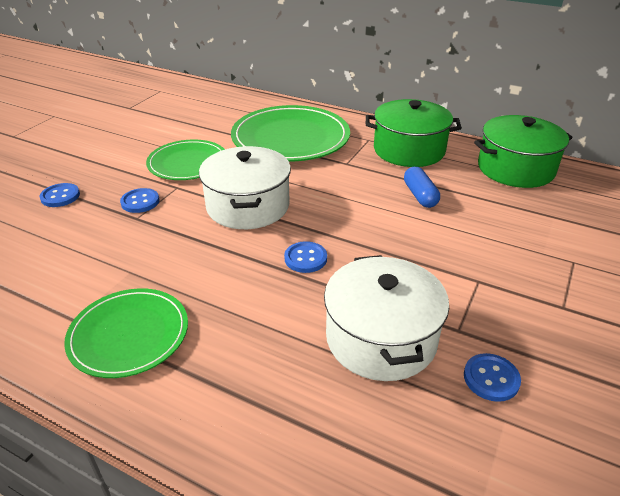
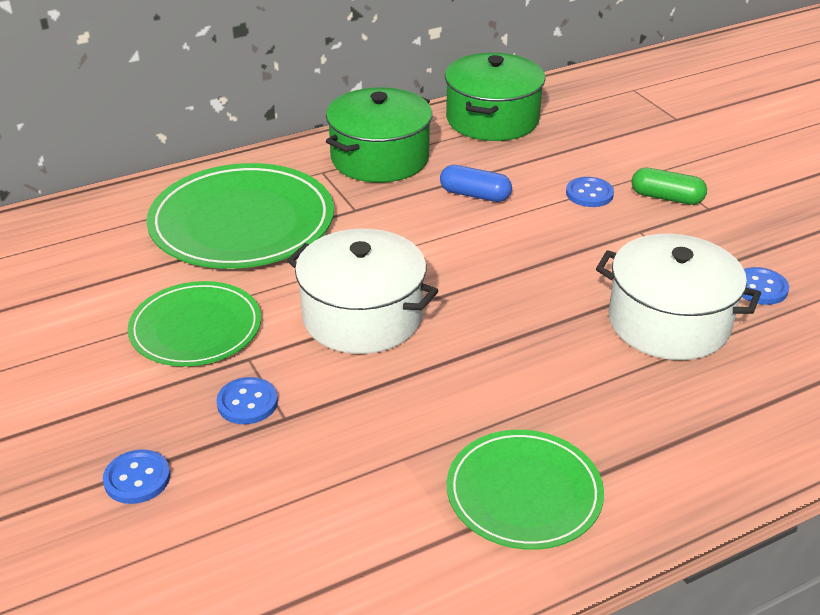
camera: 55 degrees left, 0 degrees up
blue button [284,241,327,273] -> blue button moved to [566,177,614,207]
none -> green capsule [632,168,707,205]

